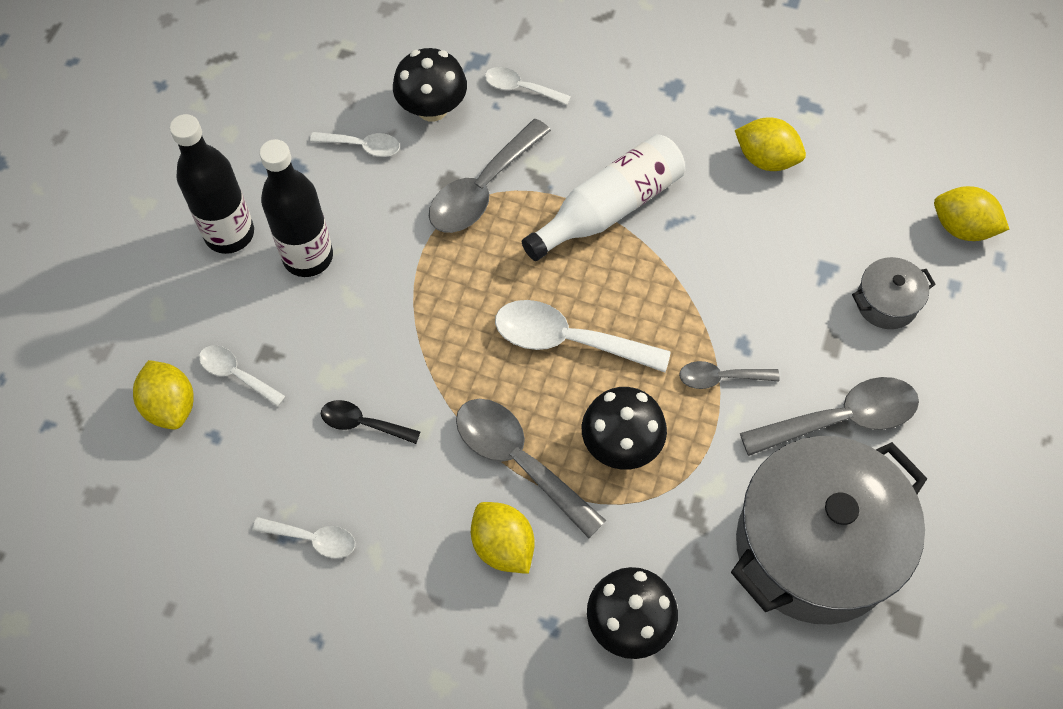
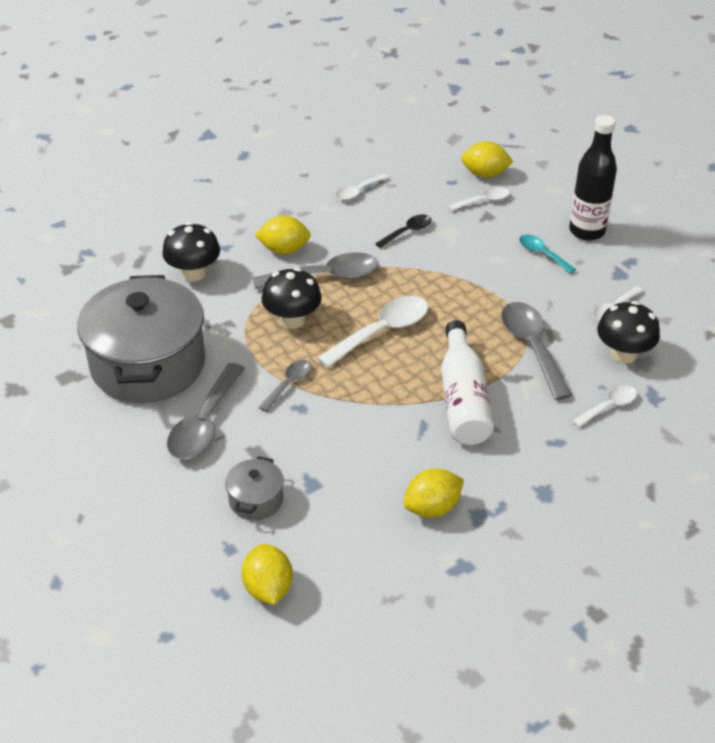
camera: 125 degrees right, 20 degrees down
black bottle [259,139,333,277] -> turquoise spoon [519,235,576,274]
yellow lemon [934,186,1010,241] -> yellow lemon turned 75 degrees counterclockwise [241,544,293,605]

